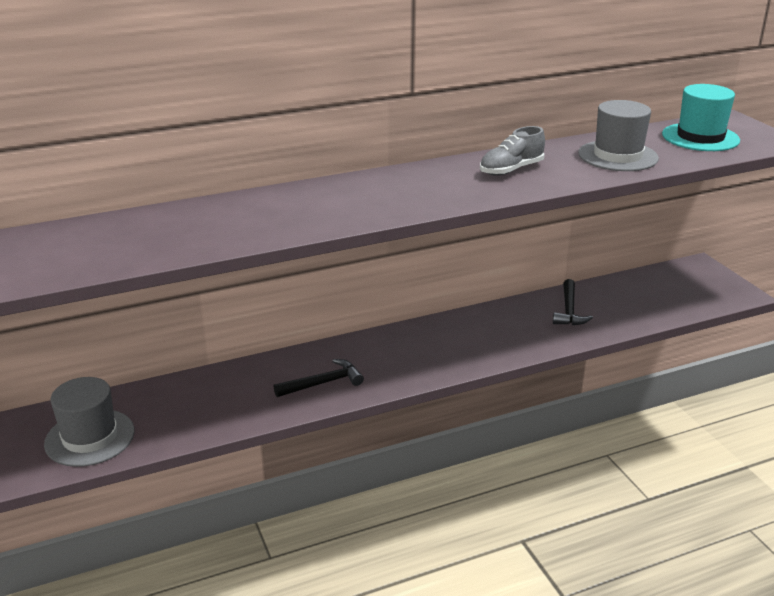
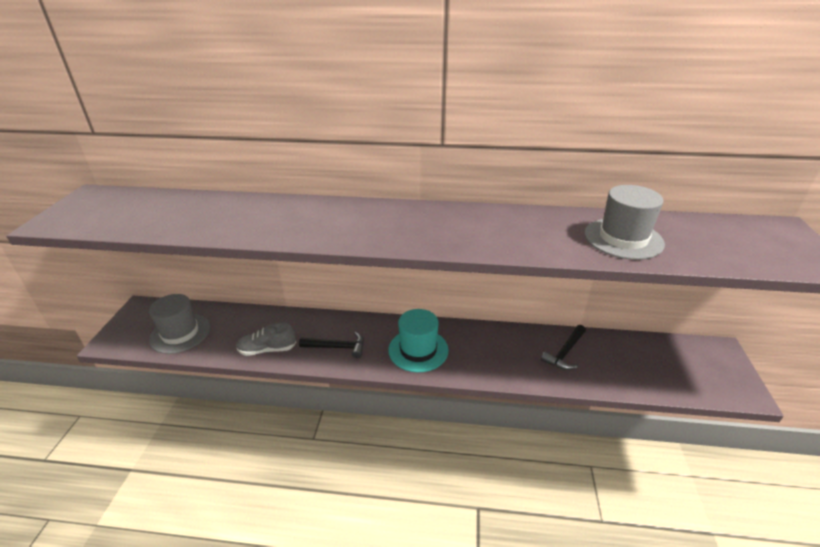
camera: 30 degrees right, 5 degrees up
grey shoe [480,126,545,176] -> grey shoe moved to [236,322,296,356]
turquoise hat [662,84,740,151] -> turquoise hat moved to [388,309,449,372]

